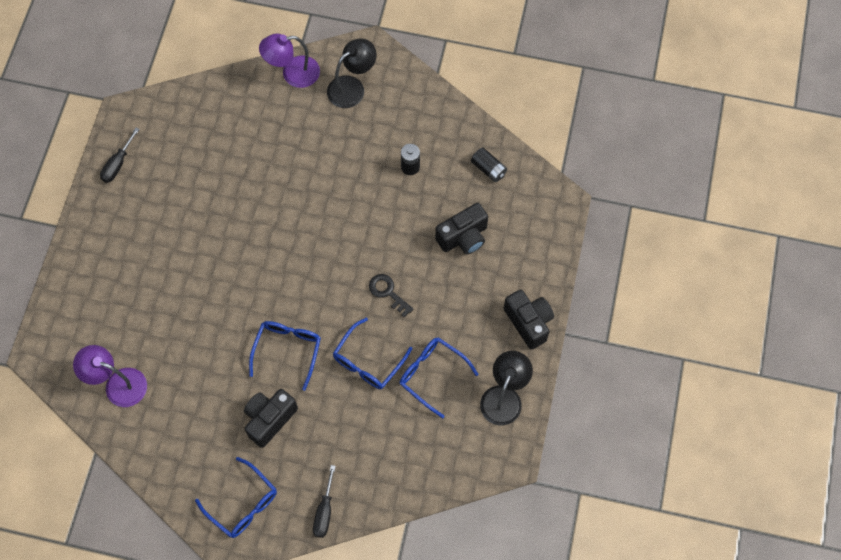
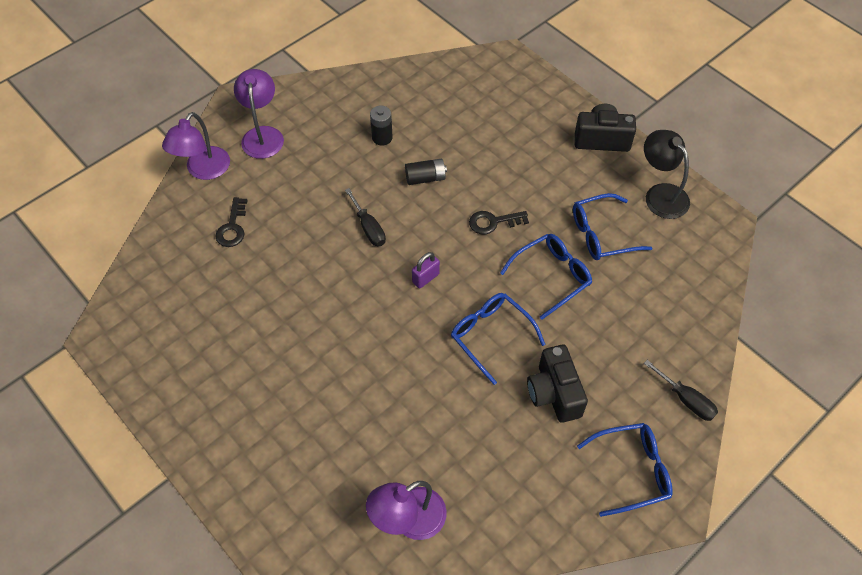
camera: 55 degrees left, 10 degrees down
black screwdriver [100,128,140,183] -> black screwdriver moved to [345,188,386,246]
black lamp [327,38,377,108] -> purple lamp [234,69,284,159]
blue glasses [333,318,412,389] -> blue glasses turned 105 degrees counterclockwise [500,234,592,320]
black camera [435,203,488,254] -> none
black battery [471,147,507,182] -> black battery moved to [405,159,447,185]
none -> black key [215,197,247,247]
none -> purple padlock [412,252,440,289]

